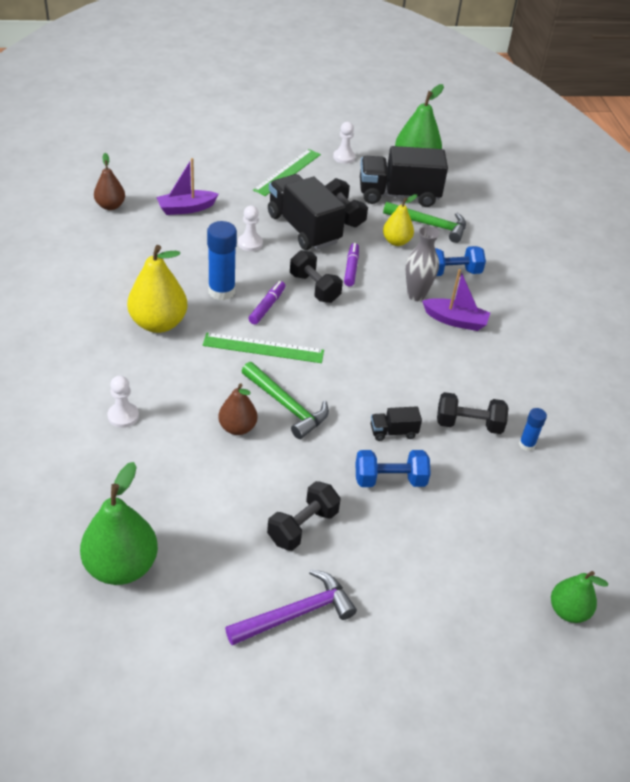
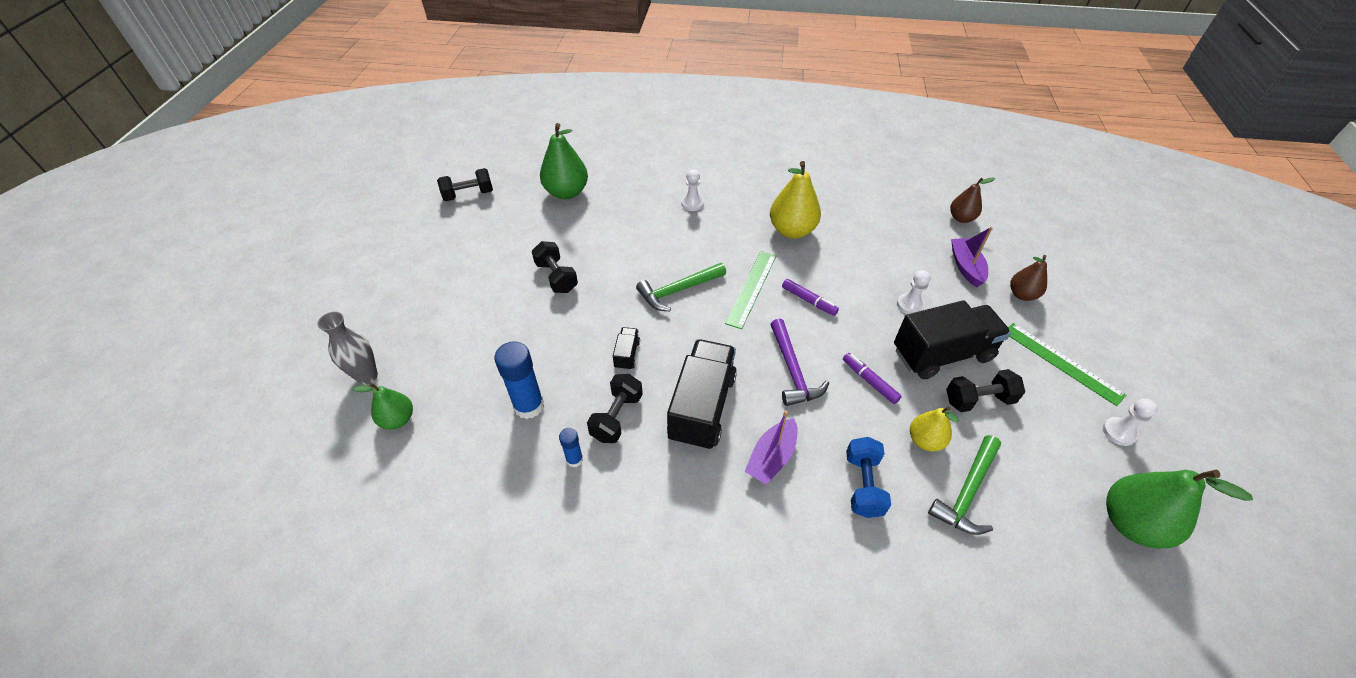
camera: 110 degrees right, 5 degrees up
blue glue stick [207,221,237,300] -> blue glue stick moved to [494,342,544,419]
brown pear [218,384,257,435] -> brown pear moved to [1010,255,1047,301]
purple hammer [225,569,357,645] -> purple hammer moved to [770,319,829,406]
black dumbbell [290,250,343,303] -> black dumbbell moved to [437,168,493,201]
purple marker [344,243,359,286] -> purple marker turned 150 degrees counterclockwise [843,353,902,404]
blue dumbbell [355,450,431,487] -> none
black truck [360,146,448,207] -> black truck moved to [667,339,737,450]
grey vase [406,226,440,301] -> grey vase moved to [317,312,378,385]

